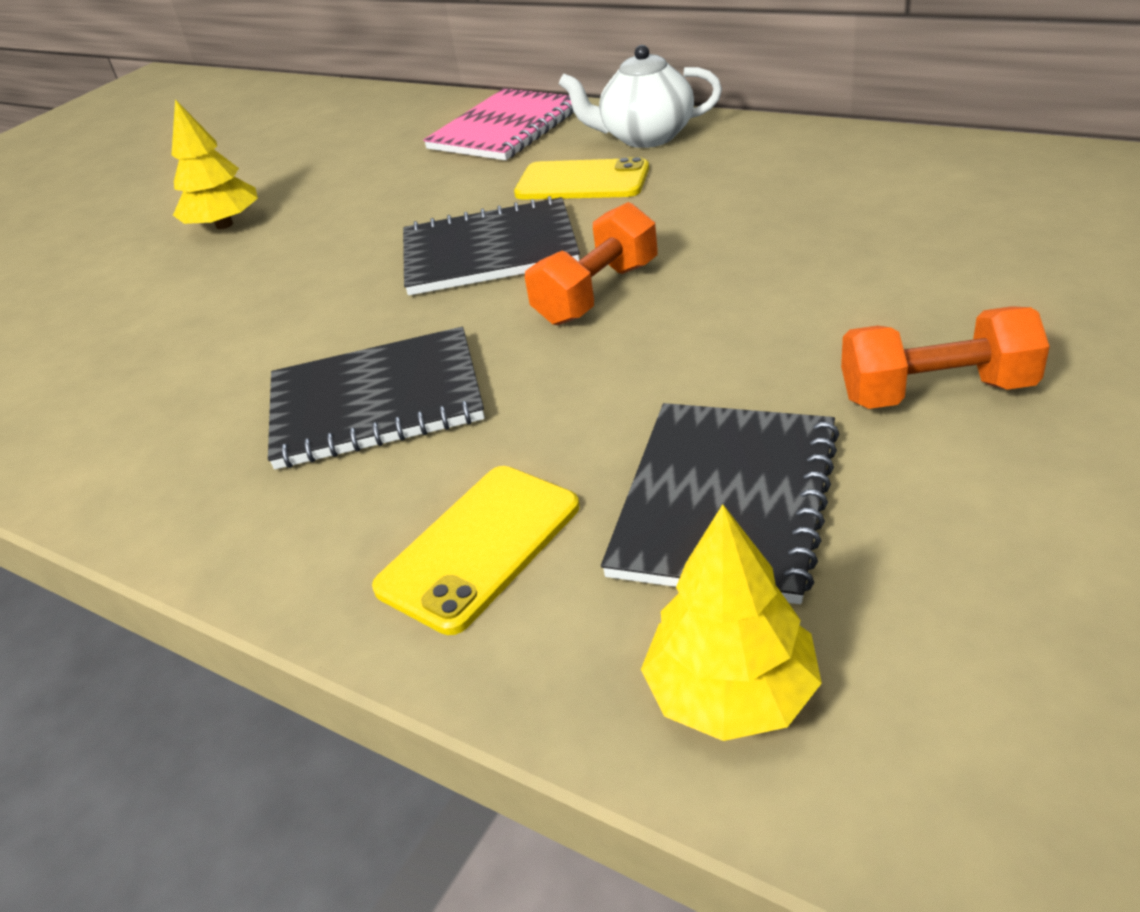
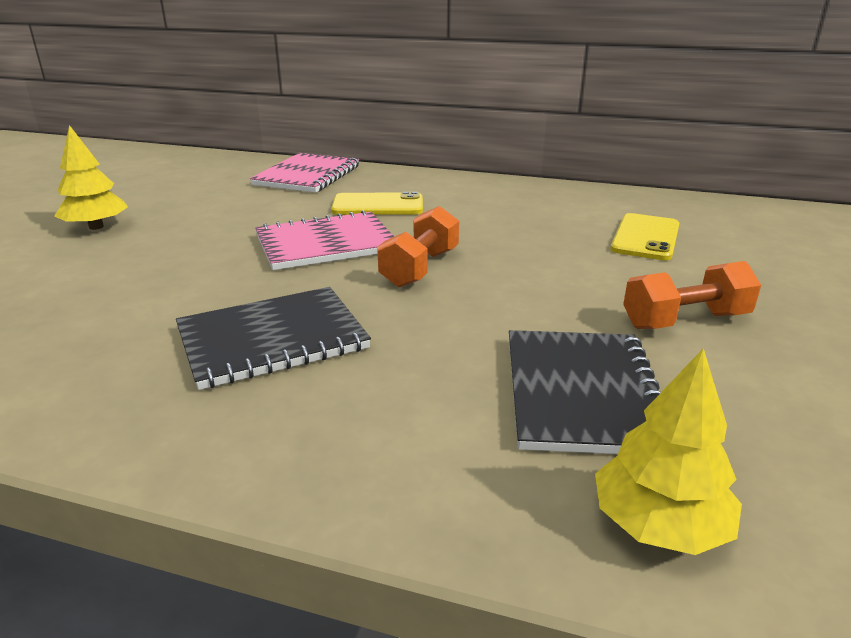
camera: 20 degrees left, 10 degrees down
yellow phone [372,466,580,635] -> yellow phone moved to [610,213,679,260]
black notebook [403,196,580,295] -> pink notebook [255,210,394,270]
white teapot [559,45,722,148] -> none

